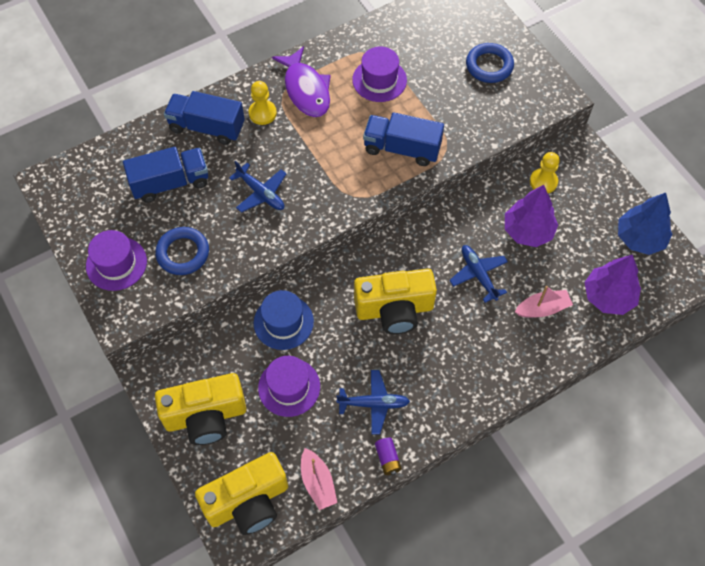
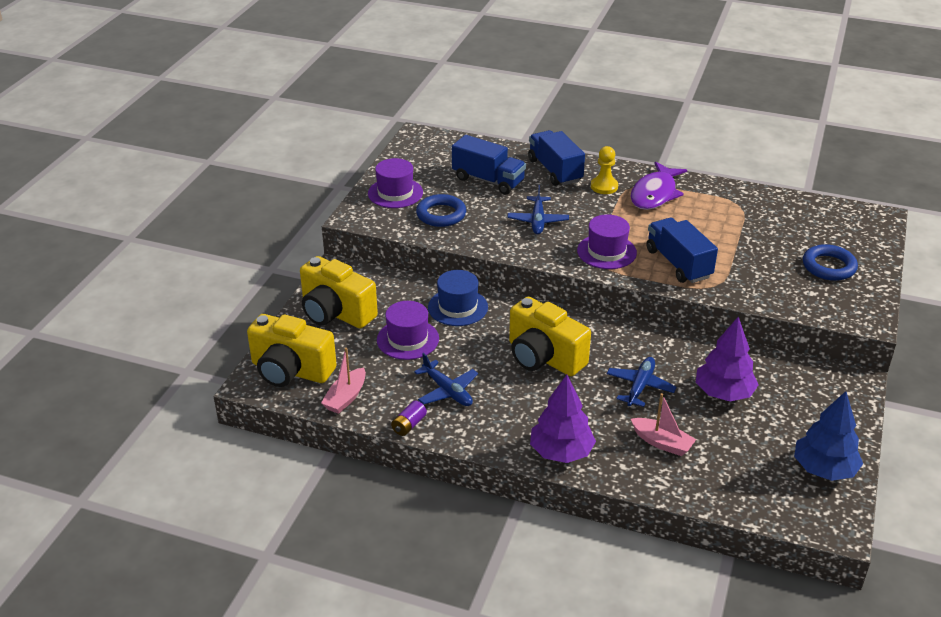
camera: 50 degrees right, 25 degrees down
purple hat [352,47,407,102] -> purple hat moved to [577,214,637,269]
yellow pawn [530,152,560,193] -> none
purple tree [584,255,641,315] -> purple tree moved to [530,375,596,463]

